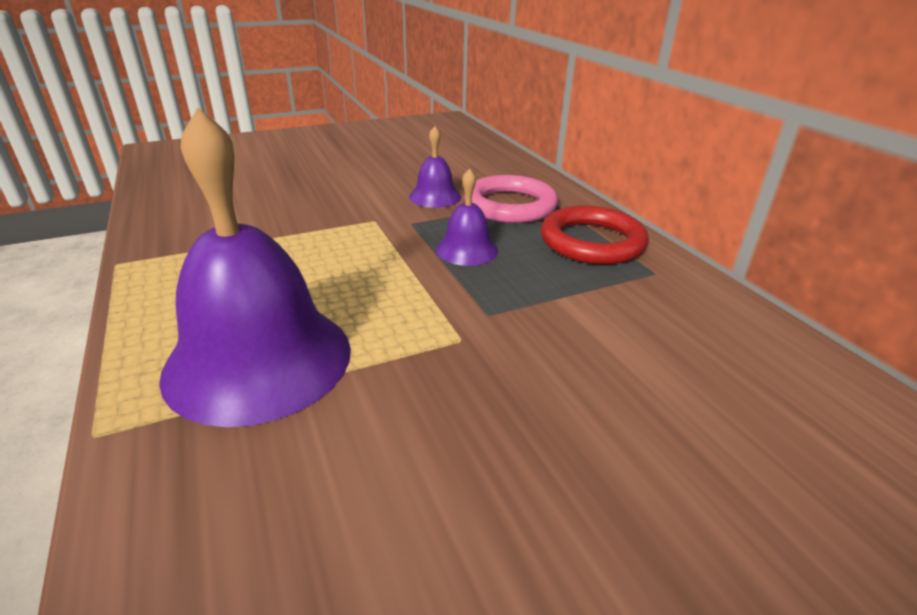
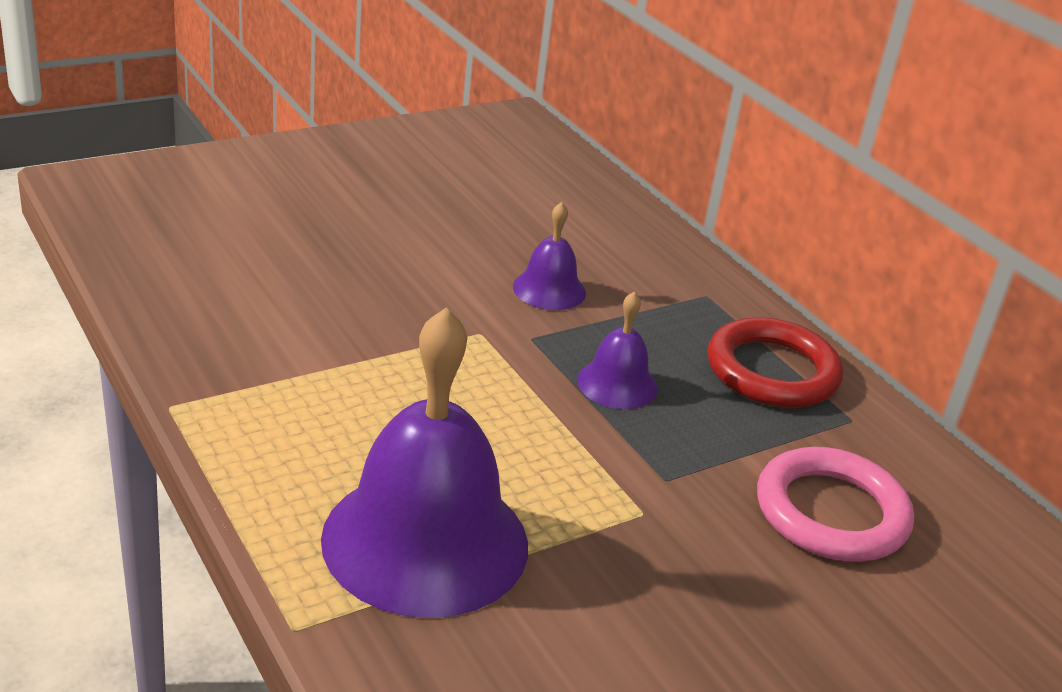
camera: 10 degrees left, 0 degrees up
pink ring [464,175,558,223] -> pink ring moved to [757,447,914,562]

